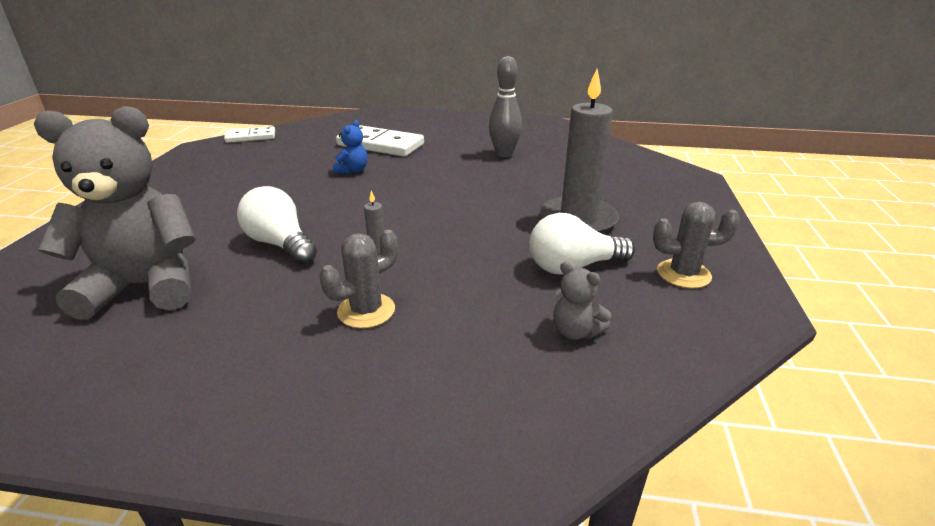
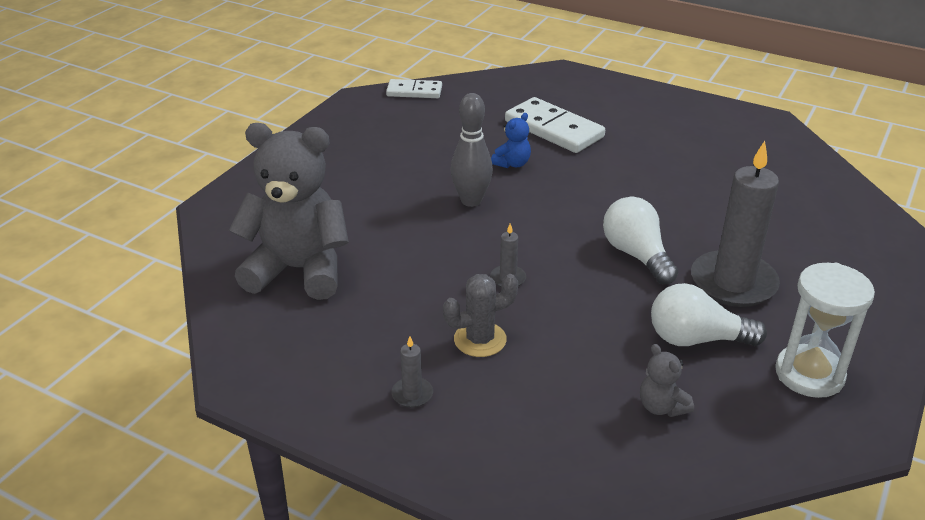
camera: 20 degrees right, 5 degrees up
white light bulb [237,186,317,264] -> white light bulb moved to [603,197,678,284]
grey bowling pin [489,56,522,157] -> grey bowling pin moved to [451,93,493,207]
grey cactus [653,202,740,288] -> white hourglass [775,263,875,398]
none -> grey candle [391,336,433,408]

